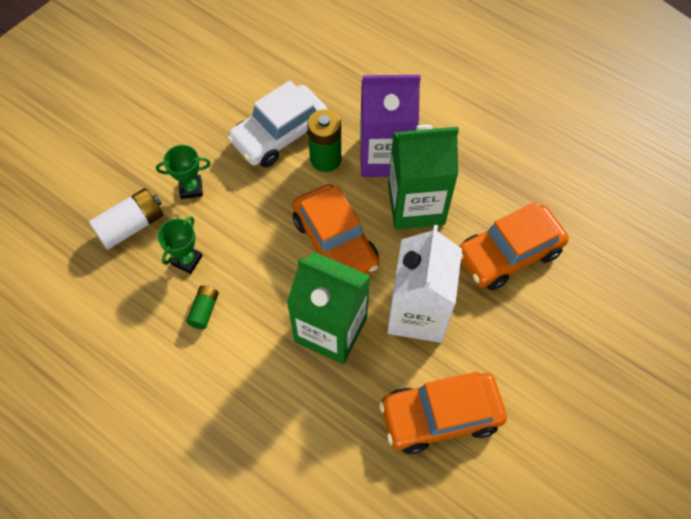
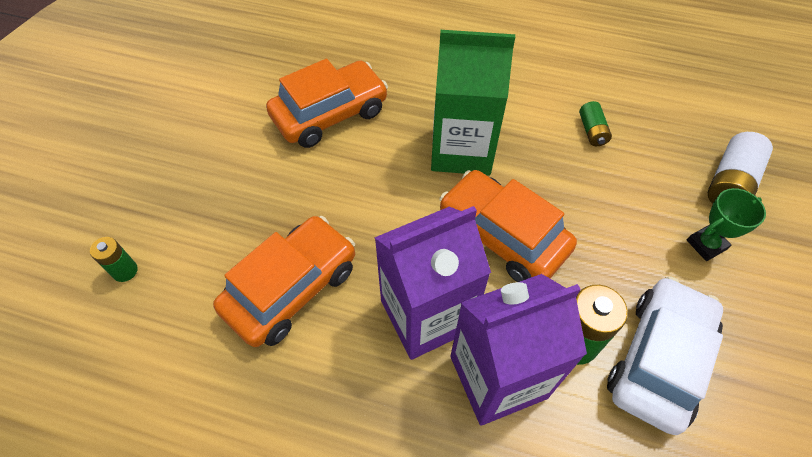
camera: 160 degrees right, 5 degrees down
green trophy [157,216,203,274] -> none
white carton [387,225,462,343] -> none
green carton [388,125,459,229] -> purple carton [374,206,491,360]
none -> green battery [90,237,138,282]

